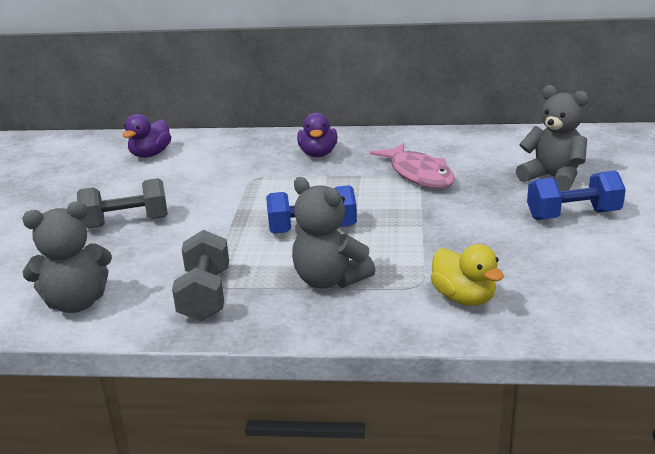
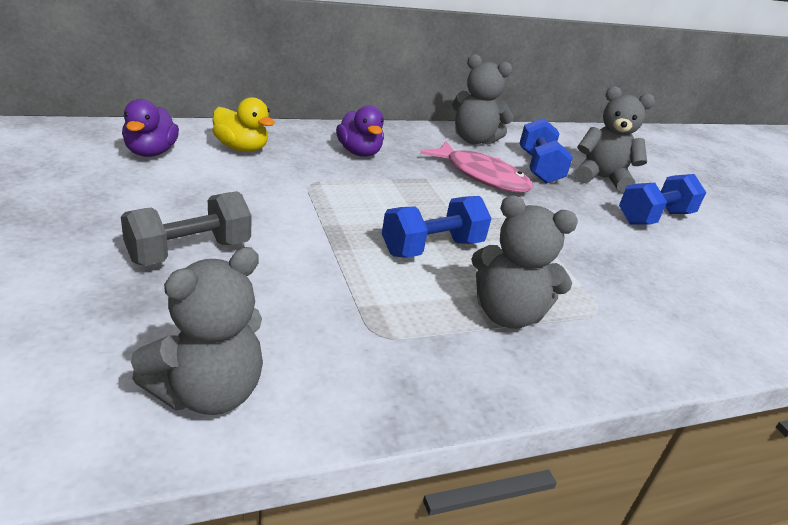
camera: 30 degrees left, 5 degrees up
grey dumbbell [172,230,229,321] -> none
yellow duck [431,244,504,306] -> yellow duck moved to [212,97,275,152]
none -> grey teddy bear [452,54,513,145]
none -> blue dumbbell [520,118,573,184]

